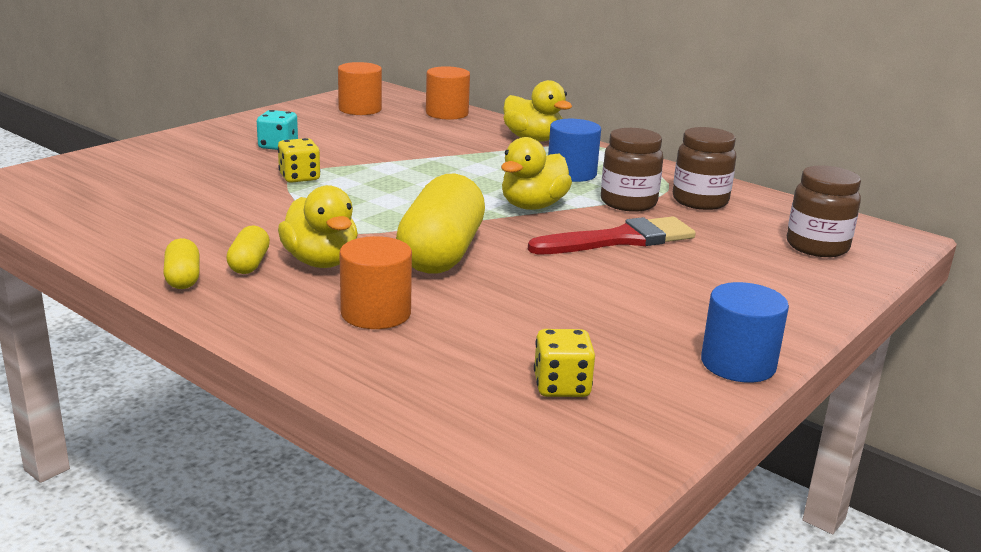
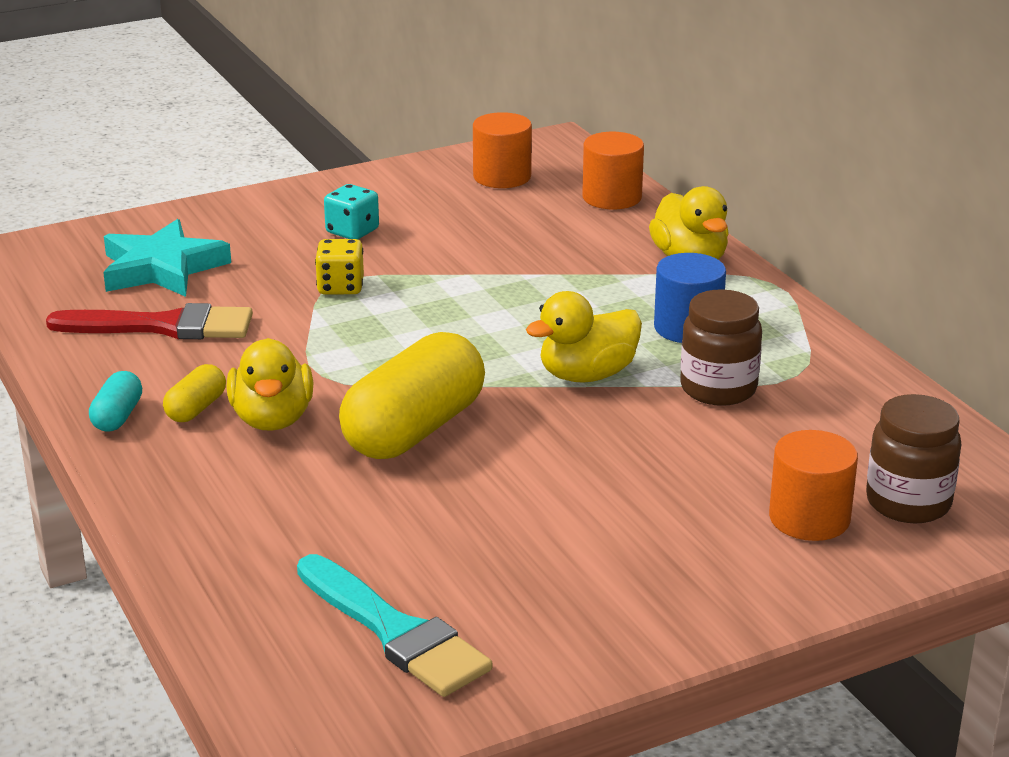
camera: 25 degrees right, 5 degrees up
yellow capsule [163,238,200,289] -> turquoise capsule [89,371,142,432]
orange cylinder [339,236,412,329] -> orange cylinder moved to [769,430,858,541]
red brush [528,216,696,254] -> red brush moved to [46,303,253,339]
yellow dice [534,329,595,397] -> turquoise brush [297,554,493,697]
brown jar [673,127,736,210] -> none
blue cylinder [701,282,789,383] -> none
none -> turquoise star [103,219,231,297]

